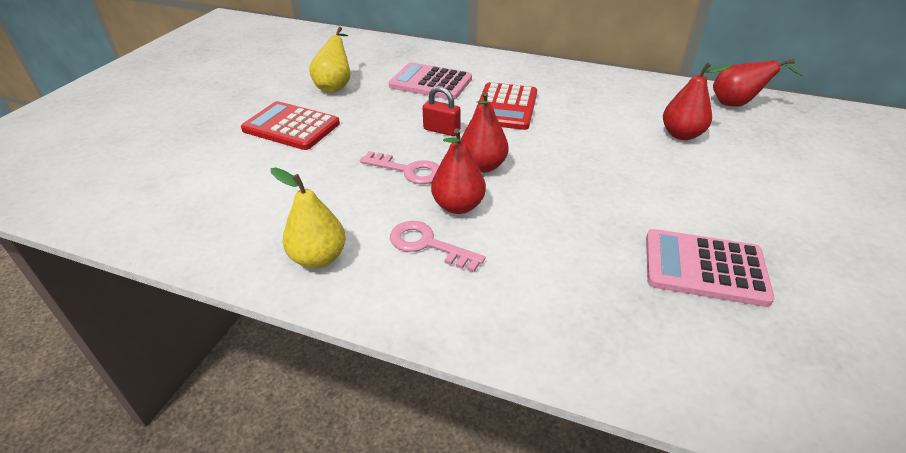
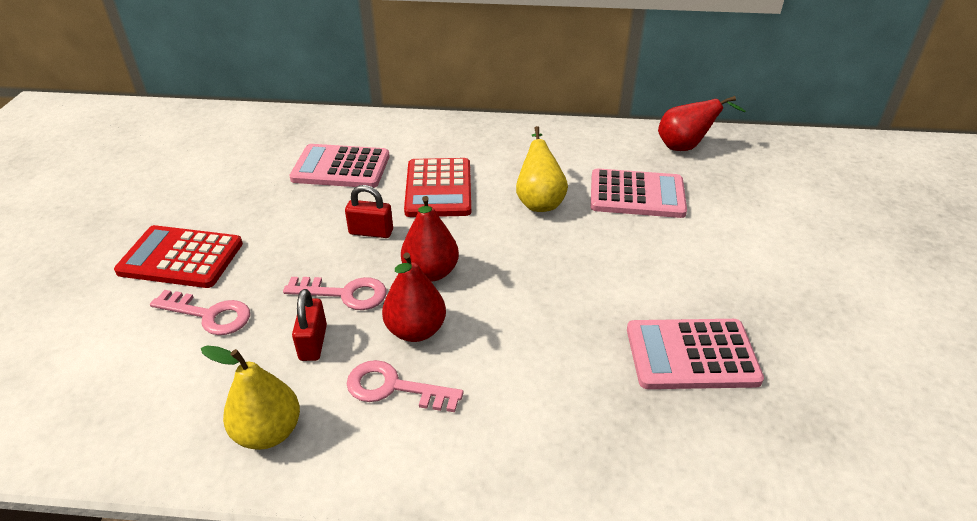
camera: 15 degrees left, 0 degrees up
yellow pear [309,27,350,92] -> yellow pear moved to [516,126,568,212]
red pear [663,62,732,140] -> pink calculator [591,168,687,218]
none -> pink key [150,290,250,335]
none -> red padlock [292,289,327,361]

